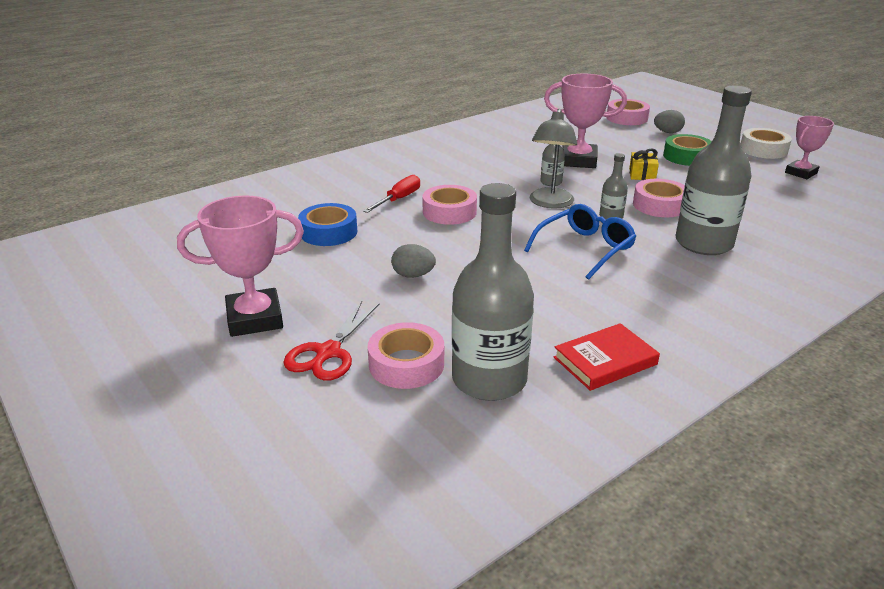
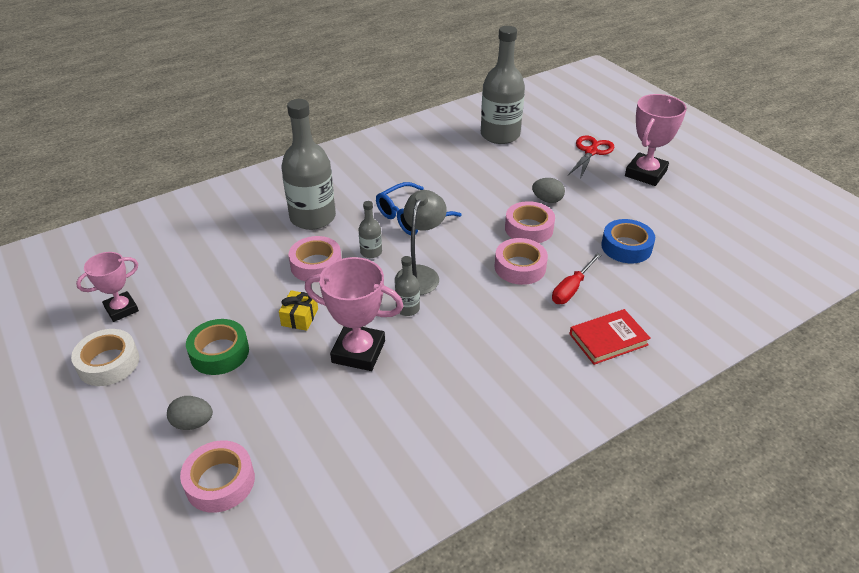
camera: 175 degrees left, 10 degrees up
pink trophy [177,196,304,337] -> pink trophy turned 45 degrees counterclockwise [625,94,687,186]
pink tape [368,322,444,389] -> pink tape moved to [505,201,555,243]
red book [554,323,660,391] -> red book moved to [570,309,651,365]

